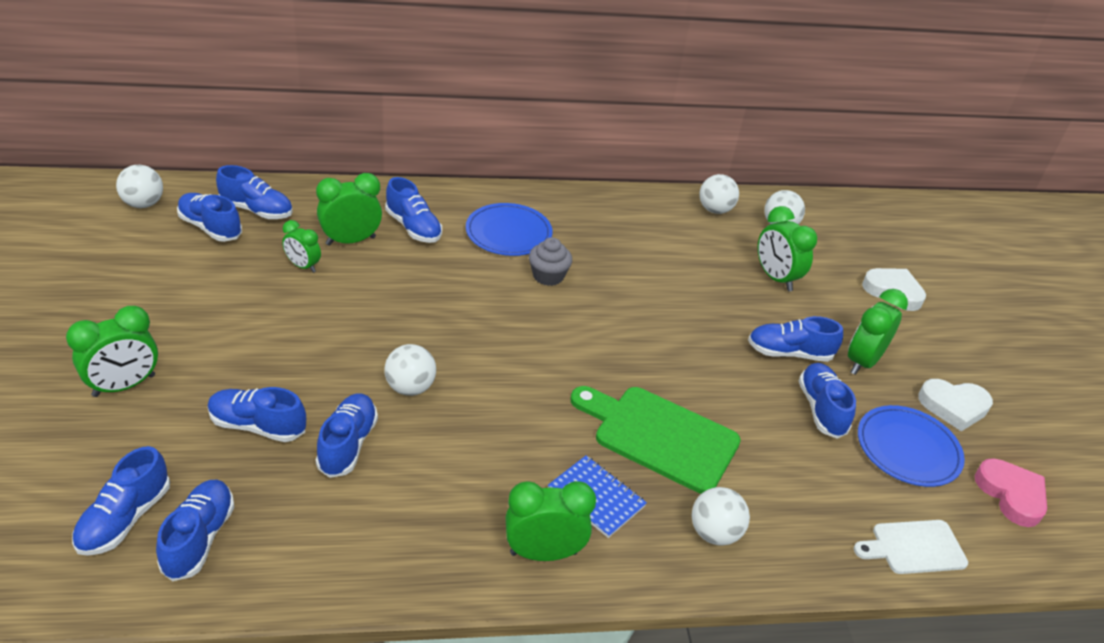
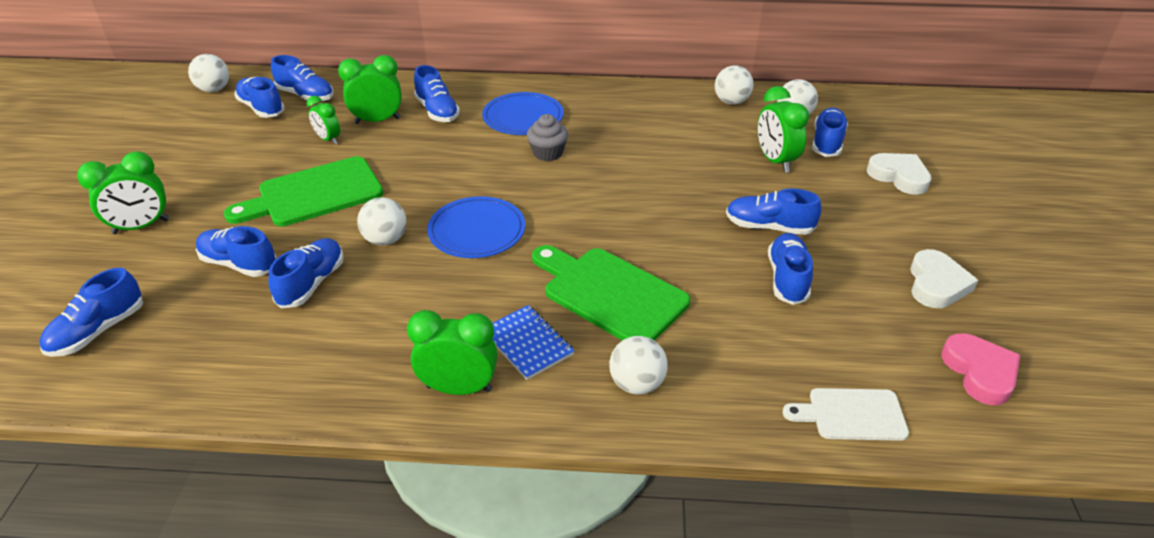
camera: 15 degrees right, 0 degrees up
blue shoe [156,480,235,581] -> blue shoe moved to [812,108,848,157]
green clock [848,289,908,375] -> none
blue plate [858,405,965,487] -> blue plate moved to [427,196,525,258]
white heart [918,379,993,431] -> white heart turned 90 degrees counterclockwise [910,249,978,308]
none -> green cutting board [224,156,383,226]

